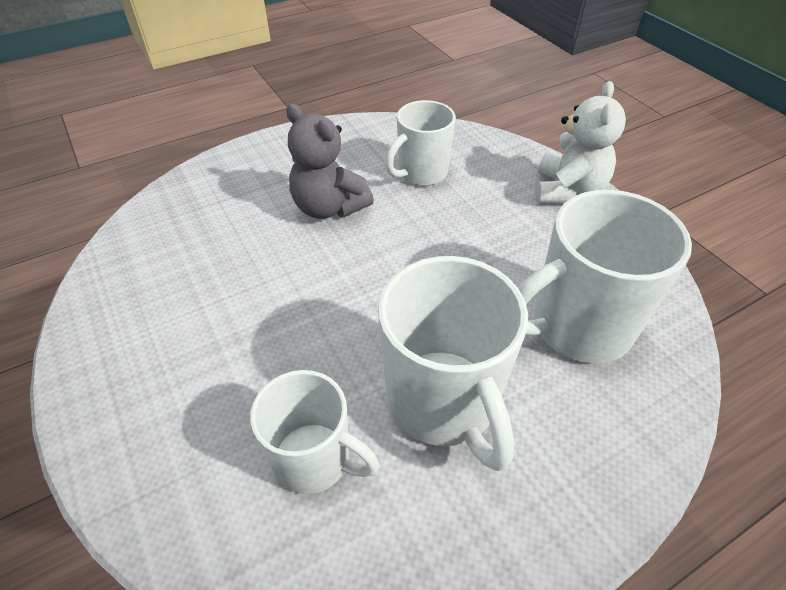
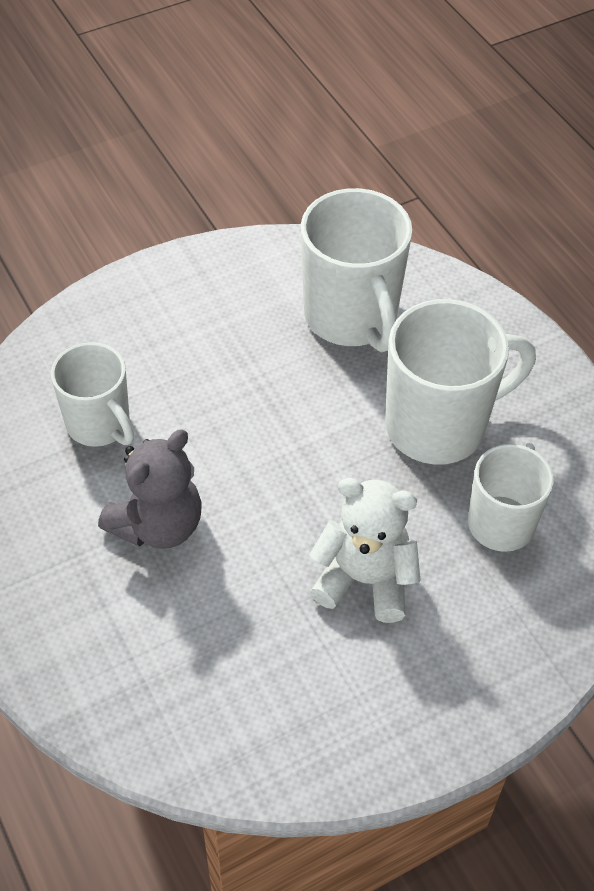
camera: 90 degrees left, 5 degrees up
white teddy bear [535,81,626,204] -> white teddy bear moved to [309,478,420,623]

